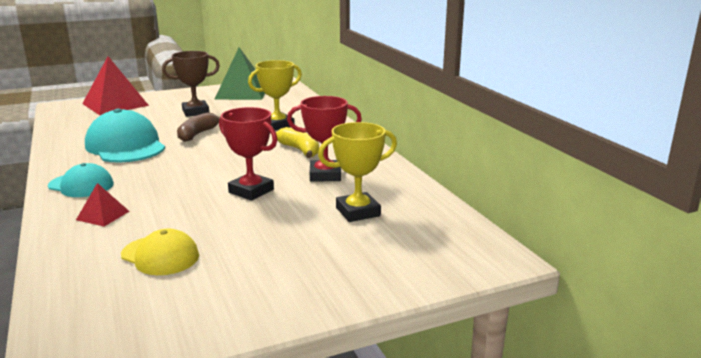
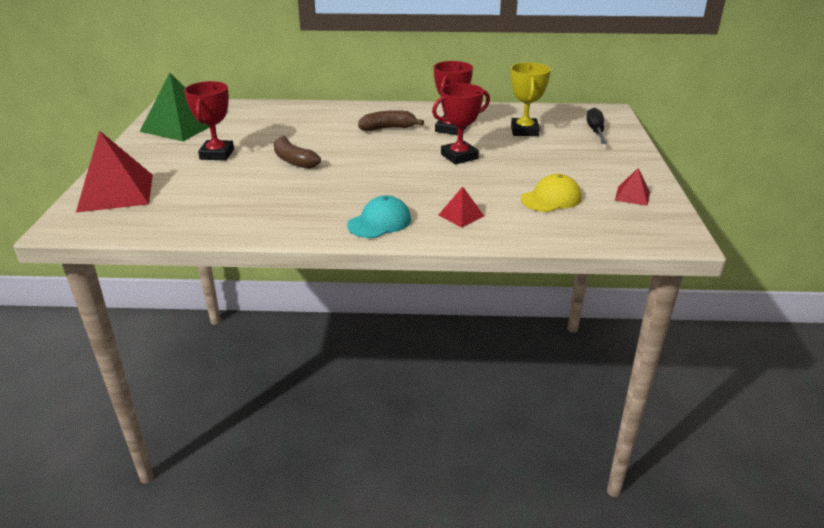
camera: 65 degrees left, 10 degrees up
turquoise cap [85,108,165,163] -> none
brown trophy [162,51,220,117] -> red trophy [184,81,234,160]
yellow trophy [248,60,302,131] -> none
yellow banana [276,127,319,158] -> brown banana [358,110,424,131]
none -> black screwdriver [586,108,607,144]
none -> red pyramid [615,168,650,206]

